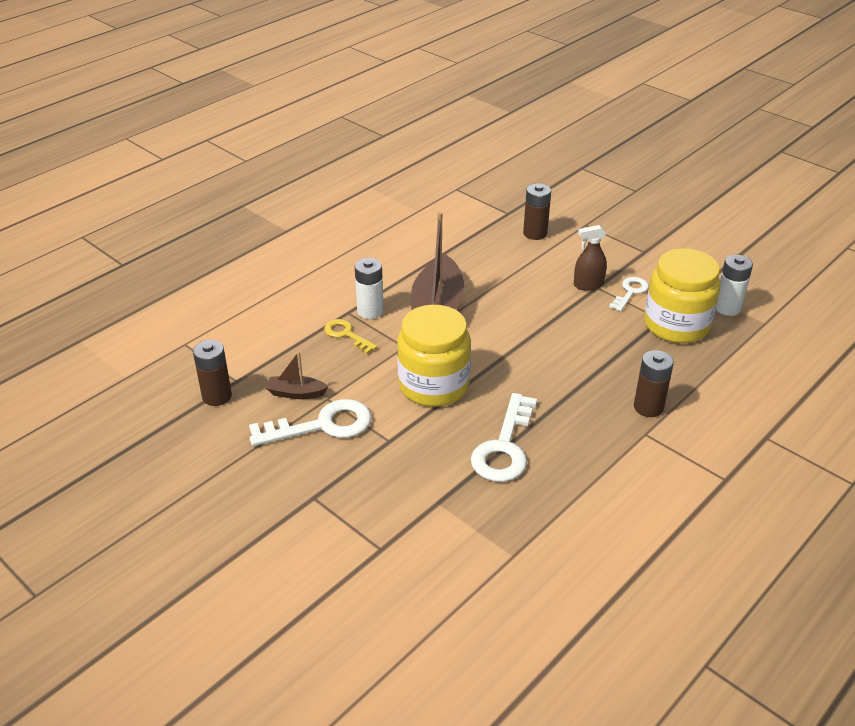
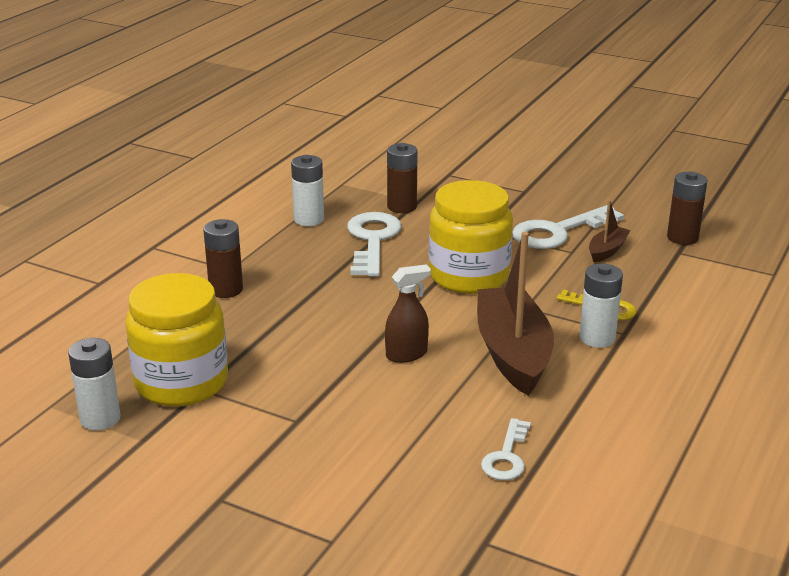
camera: 165 degrees right, 10 degrees down
brown boat [266,351,329,399] -> brown boat turned 45 degrees counterclockwise [589,200,631,263]
brown battery [523,183,551,240] -> brown battery moved to [387,143,418,213]
brown spray bottle [574,225,607,291] -> brown spray bottle moved to [385,264,431,363]
white key [609,277,649,312] -> white key moved to [481,418,531,480]
none -> white battery [291,155,324,226]

